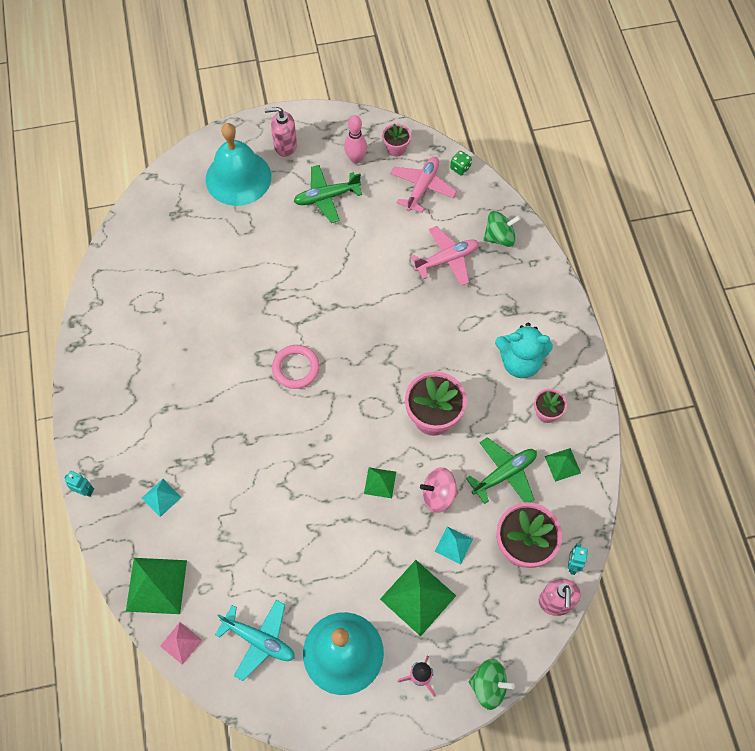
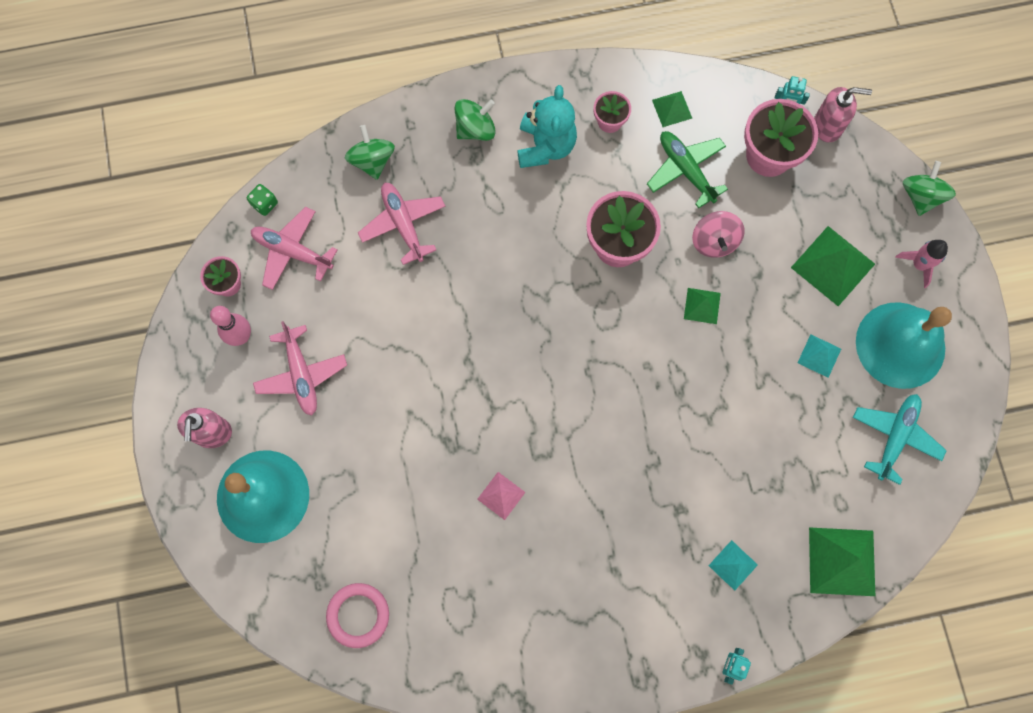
camera: 90 degrees left, 10 degrees up
pink pyramid [160,622,202,665] -> pink pyramid moved to [477,472,526,520]
pink ring [272,345,320,389] -> pink ring moved to [326,583,389,648]
green plane [293,165,362,223] -> pink plane [253,321,347,416]
turquoise pyramid [435,526,473,564] -> turquoise pyramid moved to [798,334,841,378]
none -> green spinning top [454,99,496,141]

